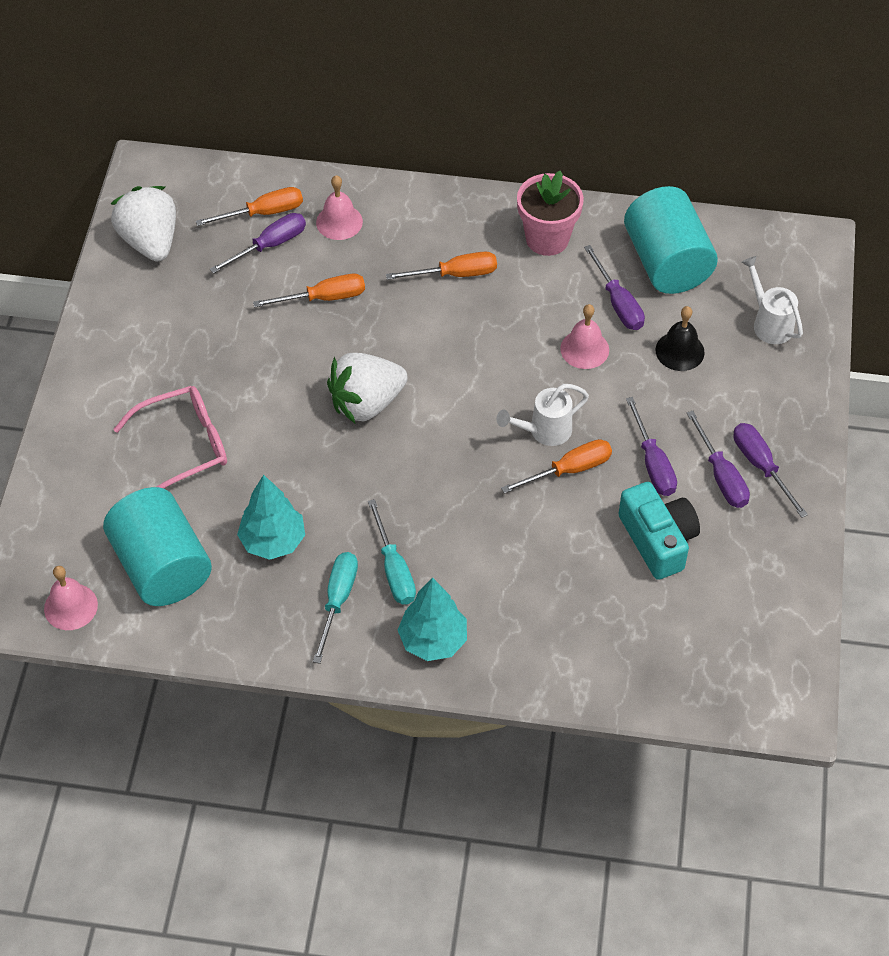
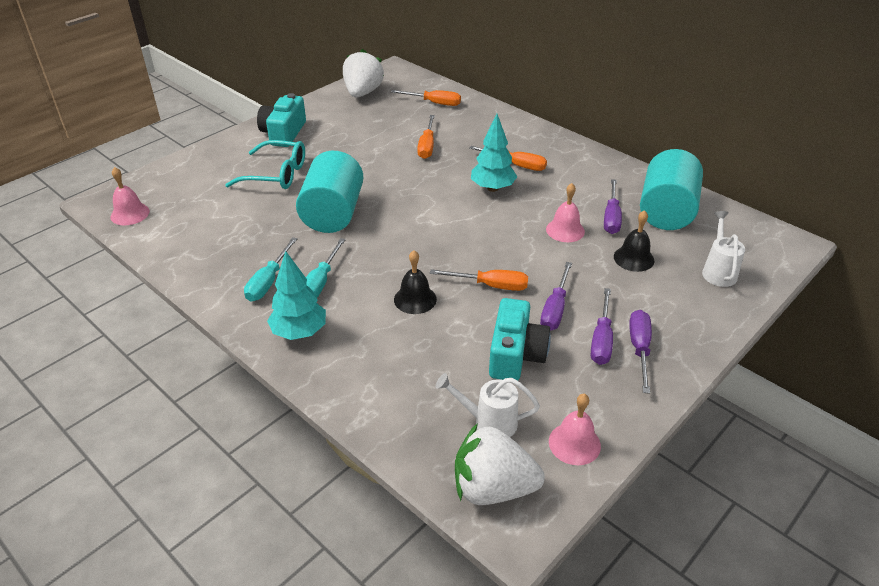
camera: 35 degrees right, 15 degrees down
turquoise cylinder [103,487,212,606] -> turquoise cylinder moved to [296,151,363,233]
pink glasses [113,386,227,488] -> turquoise glasses [225,140,305,189]
purple screwdriver [210,213,306,274] -> none
turquoise tree [237,475,305,560] -> turquoise tree moved to [471,114,517,192]
orange screwdriver [253,274,365,307] -> orange screwdriver turned 75 degrees clockwise [417,115,435,159]
turquoise screwdriver [313,552,358,664] -> turquoise screwdriver turned 150 degrees clockwise [244,237,298,301]
pink bell [316,175,363,240] -> pink bell moved to [549,394,601,465]
white strawberry [327,353,408,423] -> white strawberry moved to [455,423,545,505]
white watering can [497,384,589,446] -> white watering can moved to [436,373,540,437]
pink flower pot [517,170,584,256] -> none
none -> turquoise camera [257,93,306,147]
none -> black bell [394,250,437,314]

